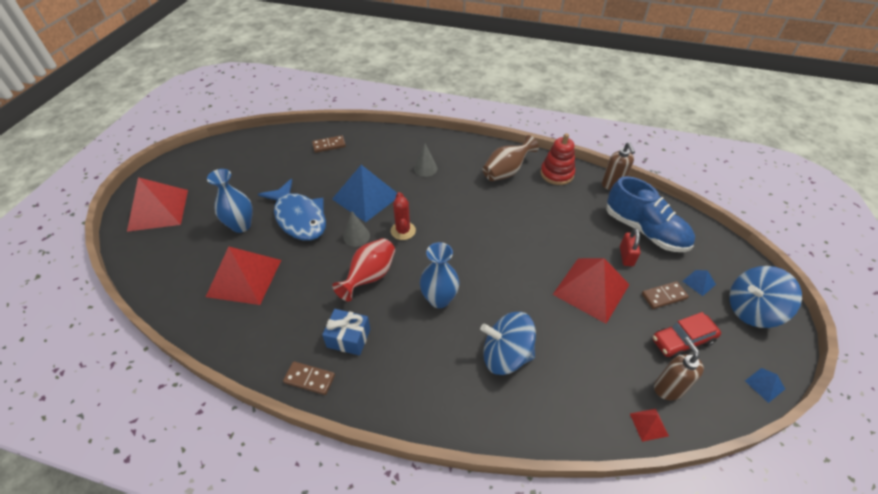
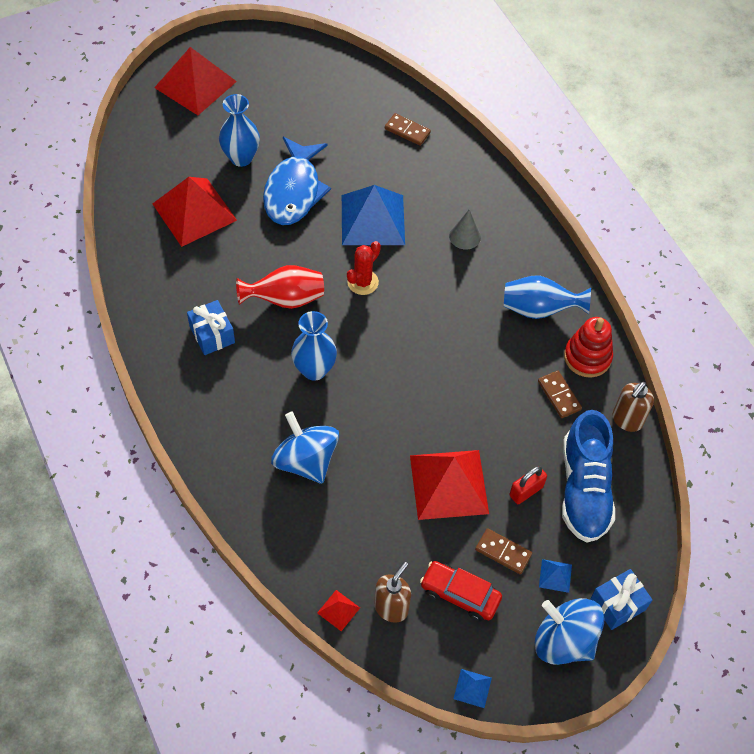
camera: 45 degrees right, 10 degrees up
brown domino [283,361,335,395] -> brown domino moved to [538,370,582,418]
grey cone [343,211,370,247] -> none
brown vase [483,135,539,181] -> blue vase [504,275,591,319]
none -> blue gift [590,569,652,630]

